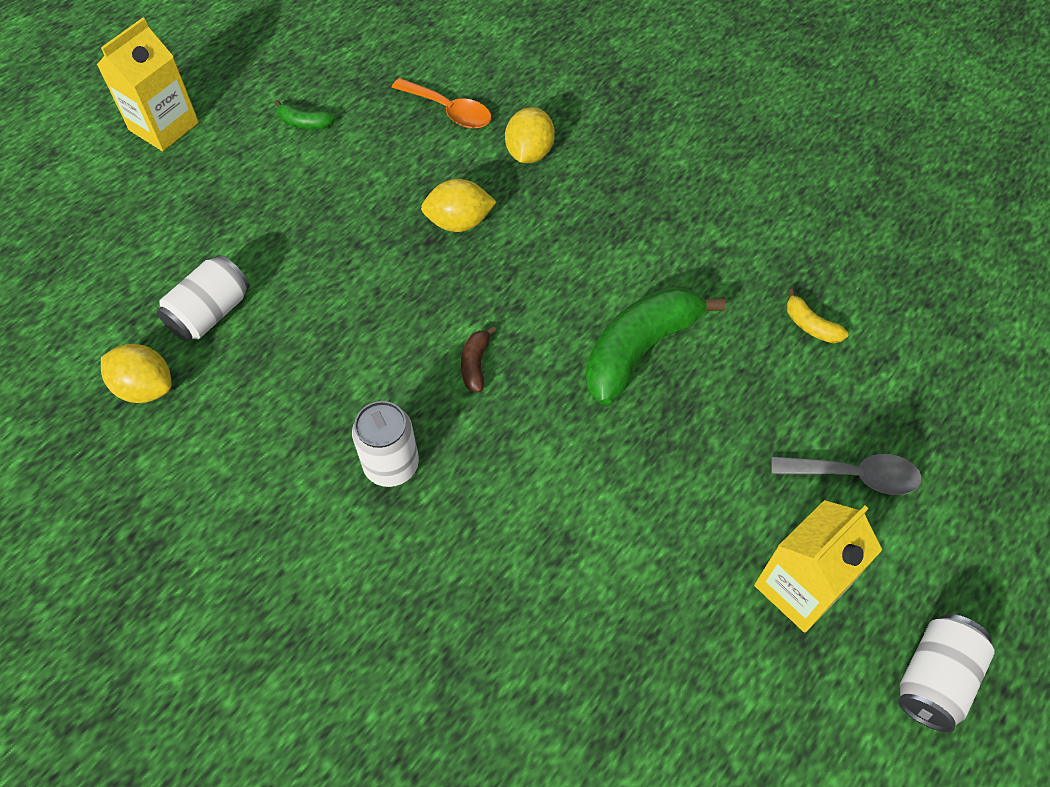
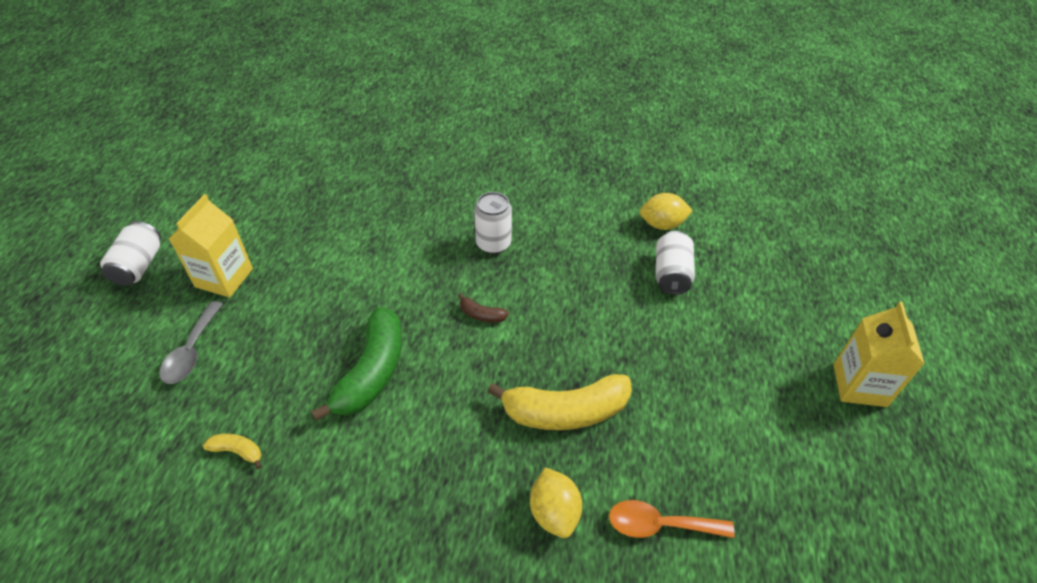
camera: 150 degrees right, 10 degrees down
green banana [274,100,335,130] -> none
yellow lemon [421,179,496,232] -> yellow banana [487,374,632,430]
brown banana [461,326,496,392] -> brown banana turned 135 degrees clockwise [458,293,509,323]
grey spoon [771,454,922,495] -> grey spoon turned 60 degrees counterclockwise [159,301,223,384]

